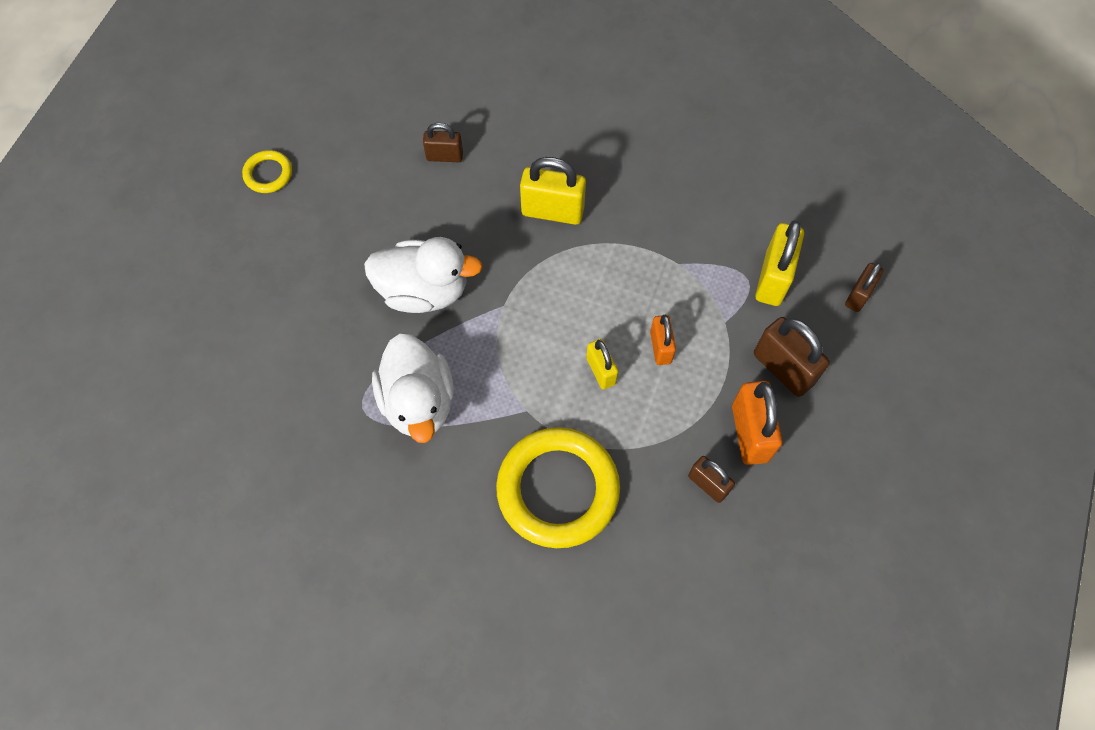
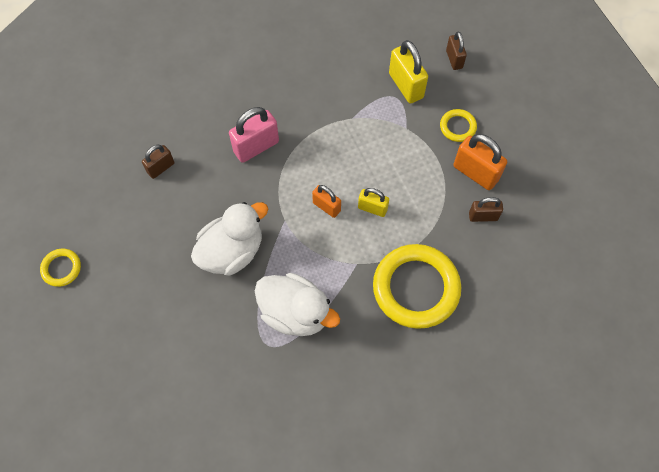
camera: 45 degrees left, 0 degrees up
yellow padlock [520,157,586,225] -> pink padlock [229,107,279,163]
orange padlock [650,315,676,365] -> orange padlock moved to [312,185,341,218]
brown padlock [754,317,830,397] -> yellow ring [440,109,477,142]

